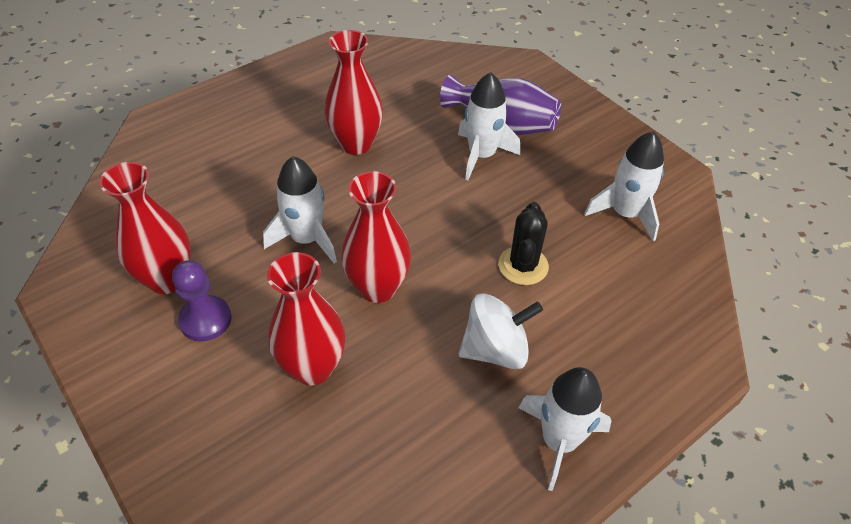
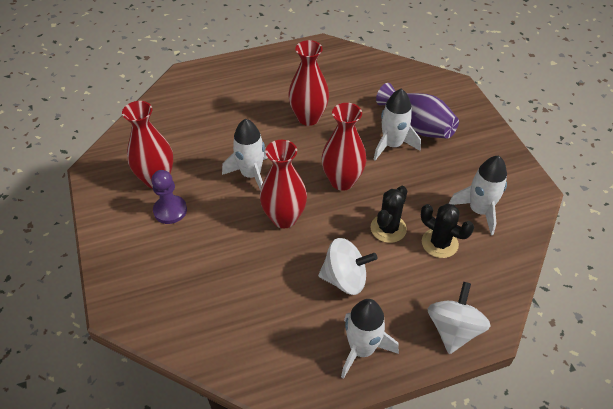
camera: 20 degrees right, 0 degrees up
red vase [267,252,345,385] -> red vase moved to [322,103,366,191]
none -> black cactus [421,203,474,258]
none -> white spinning top [428,282,491,354]

